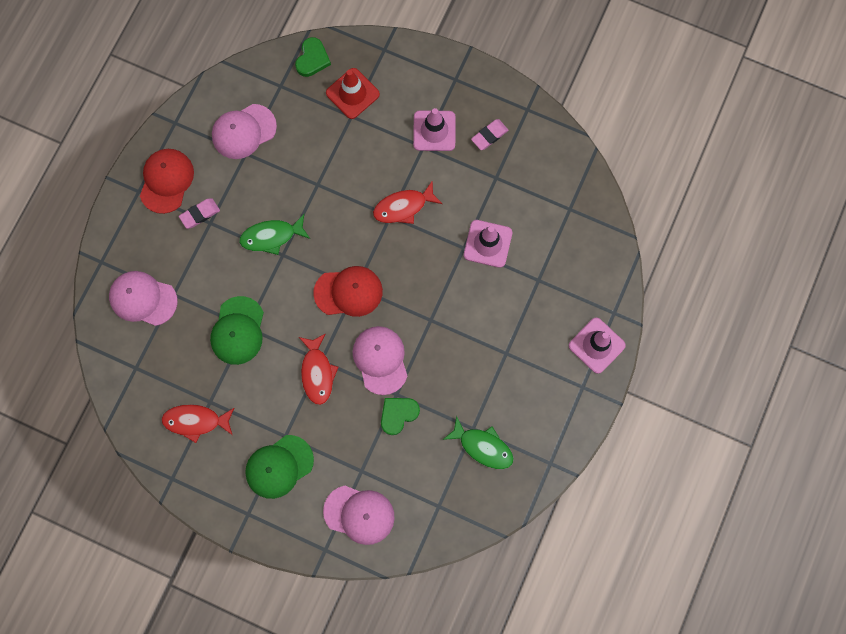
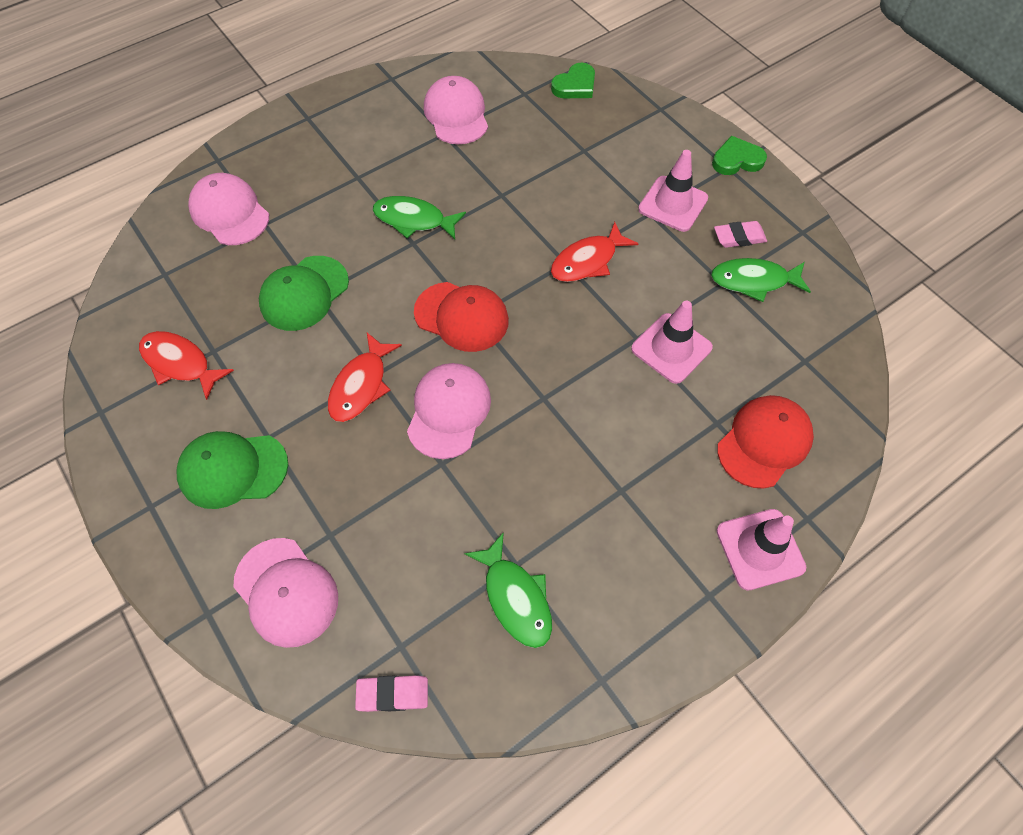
camera: 30 degrees right, 15 degrees down
red cap [140,149,194,214] -> red cap moved to [717,395,814,489]
pink eraser [179,198,220,229] -> pink eraser moved to [355,675,428,712]
pink cap [212,104,277,159] -> pink cap turned 75 degrees clockwise [424,76,488,144]
red traffic cone [326,68,380,119] -> none
red fish [373,180,442,224] -> red fish turned 45 degrees counterclockwise [551,222,638,282]
green heart [381,398,420,435] -> green heart moved to [712,136,767,175]
none -> green fish [711,258,811,302]

